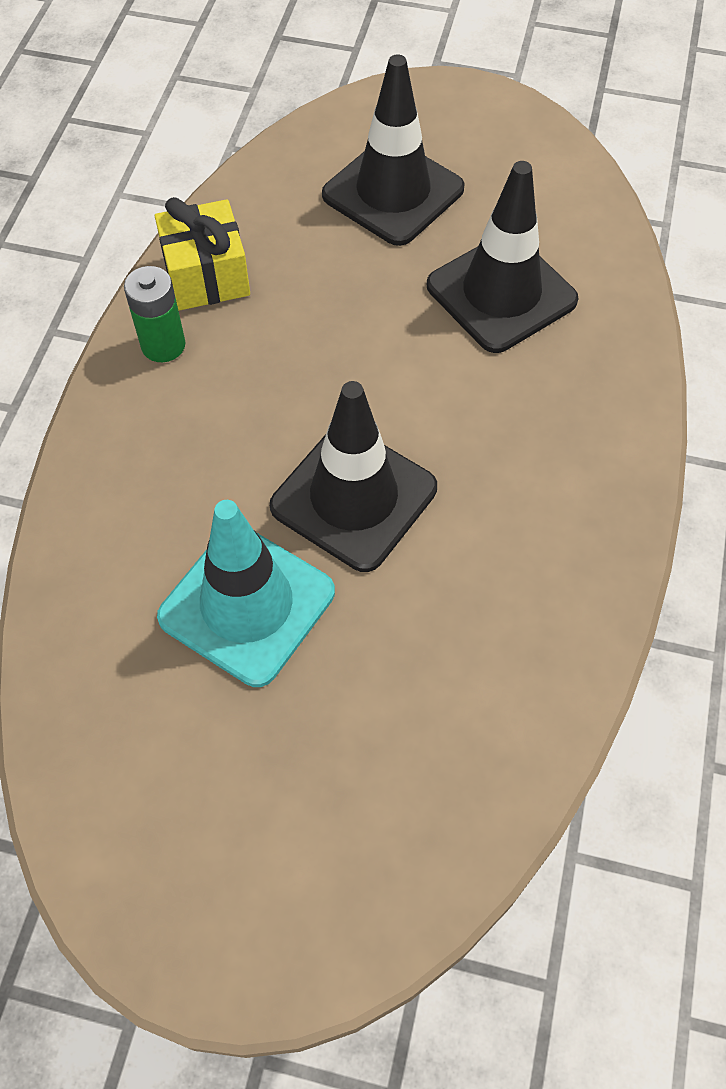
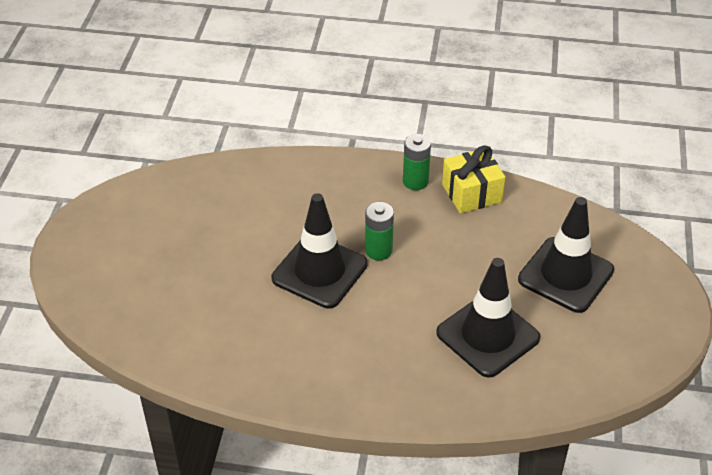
camera: 85 degrees right, 15 degrees down
turquoise traffic cone [157,500,335,687] -> none
none -> green battery [365,202,394,260]

